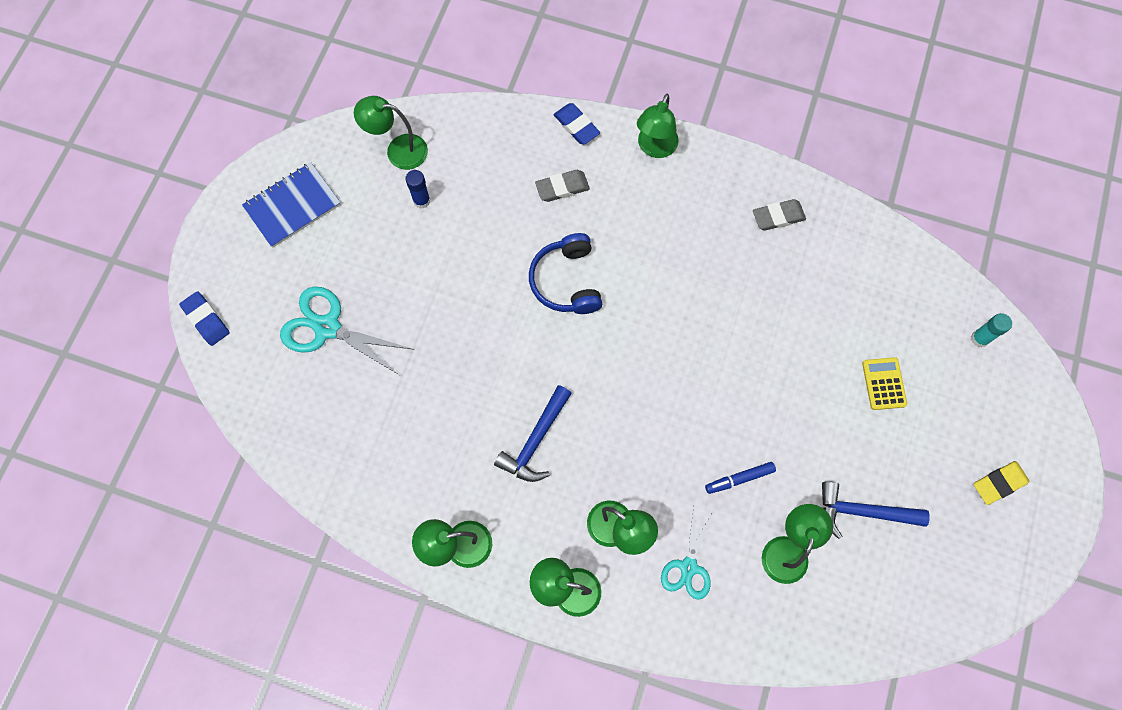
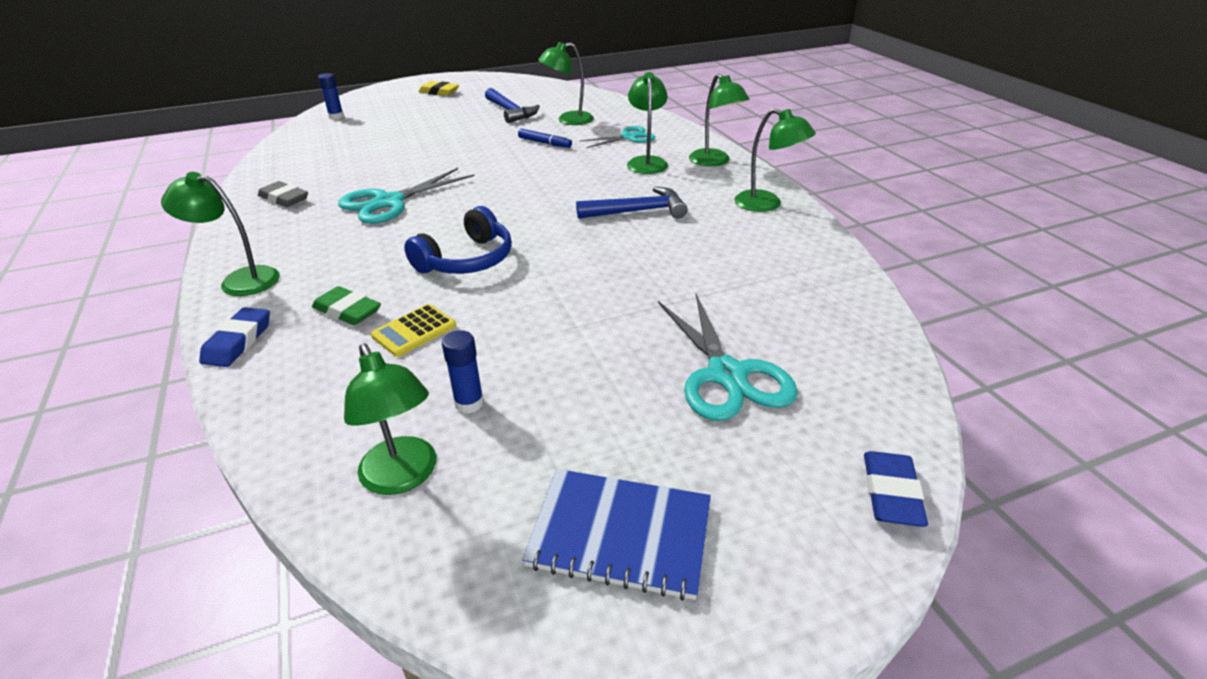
camera: 130 degrees left, 35 degrees down
grey eraser [535,170,590,202] -> green eraser [312,286,381,325]
green lamp [637,94,679,158] -> green lamp turned 150 degrees counterclockwise [161,172,280,296]
yellow calculator [862,357,907,410] -> yellow calculator moved to [371,304,456,357]
turquoise glue stick [971,313,1012,348] -> blue glue stick [318,73,344,119]
none -> turquoise scissors [338,168,475,224]

